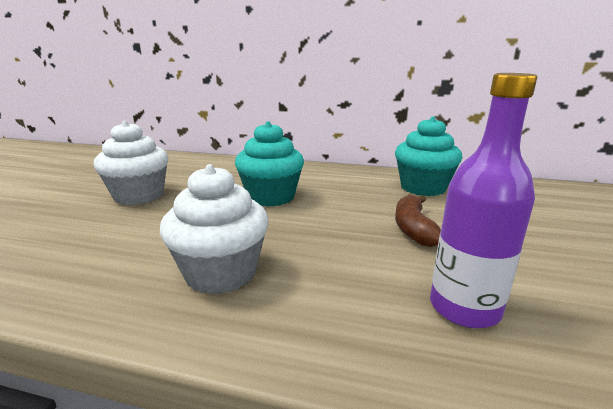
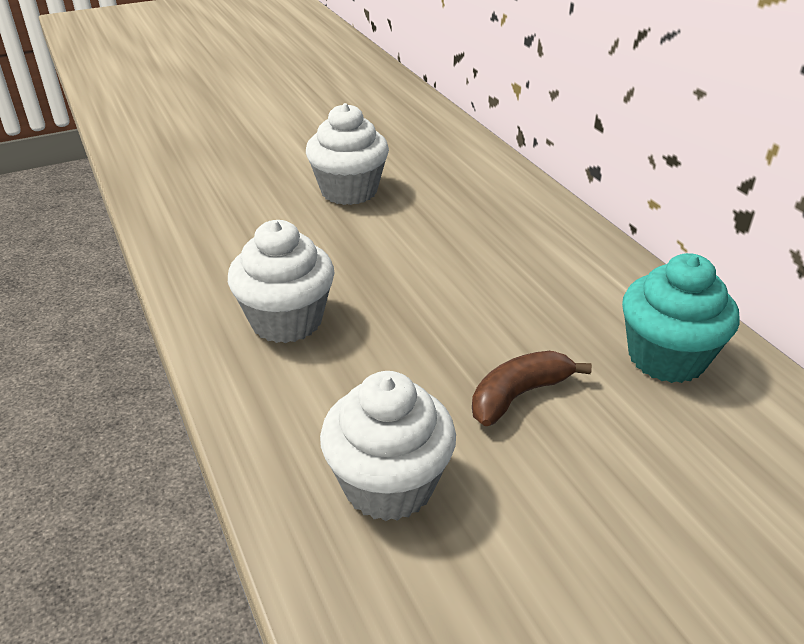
camera: 50 degrees right, 15 degrees up
turquoise cupcake [235,121,304,207] -> none
purple bottle [430,73,537,328] -> white cupcake [320,371,456,521]

